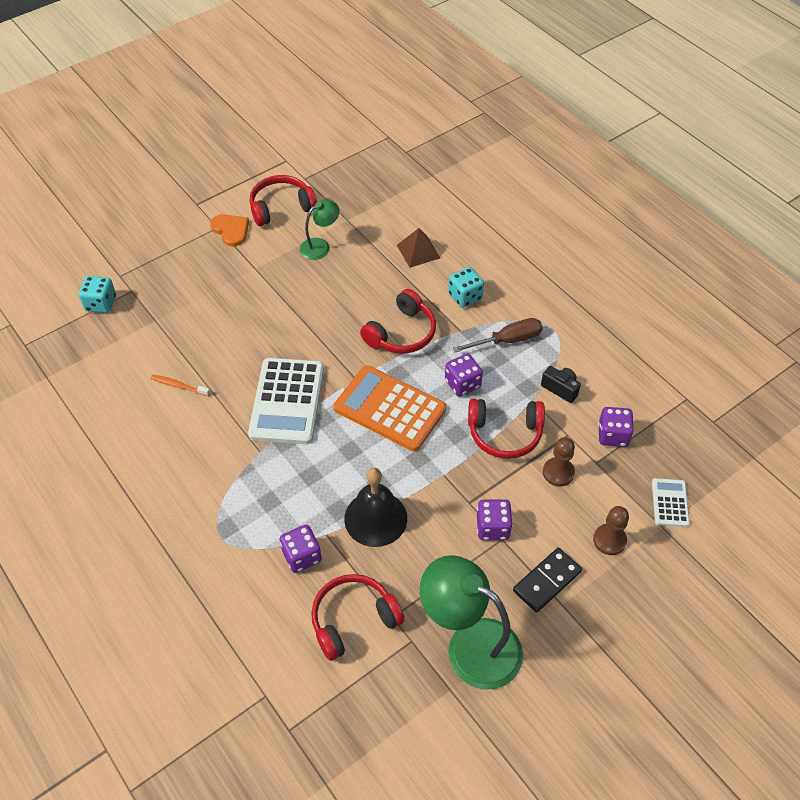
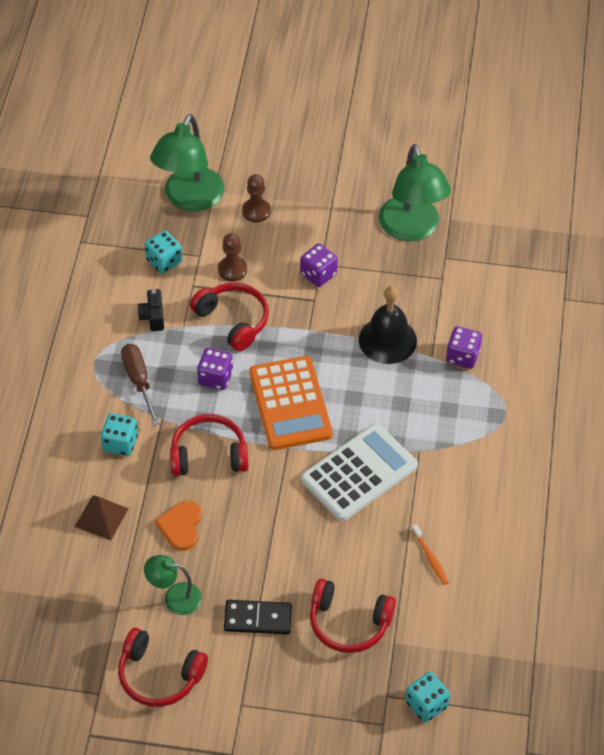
camera: 135 degrees left, 0 degrees up
orange heart [210,214,249,246] -> orange heart moved to [155,501,202,551]
red headphones [311,574,405,661] -> red headphones moved to [310,578,396,653]
brown screwdriver [453,318,543,352] -> brown screwdriver turned 45 degrees clockwise [121,344,160,426]
black domino [513,548,582,613] -> black domino moved to [224,600,292,635]
purple dice [598,407,634,447] -> turquoise dice [145,231,182,274]
white calculator [652,478,690,527] -> green lamp [150,114,224,211]

